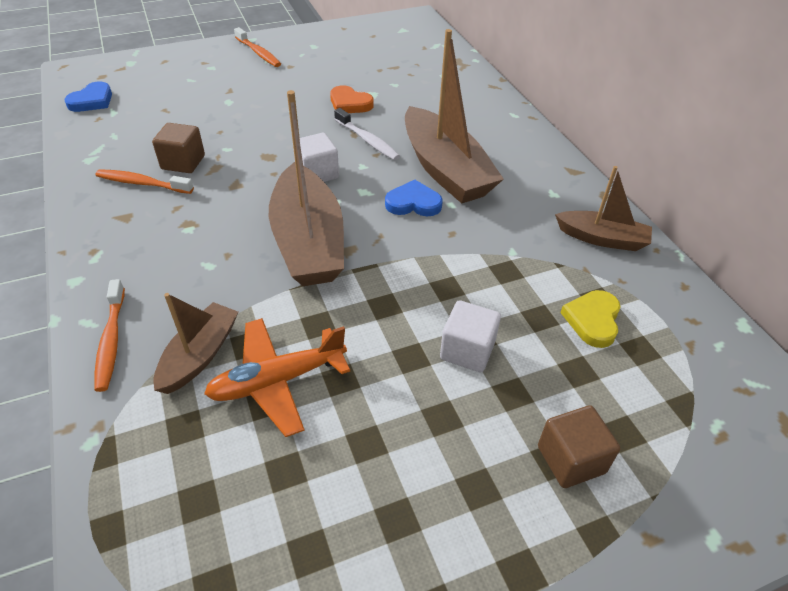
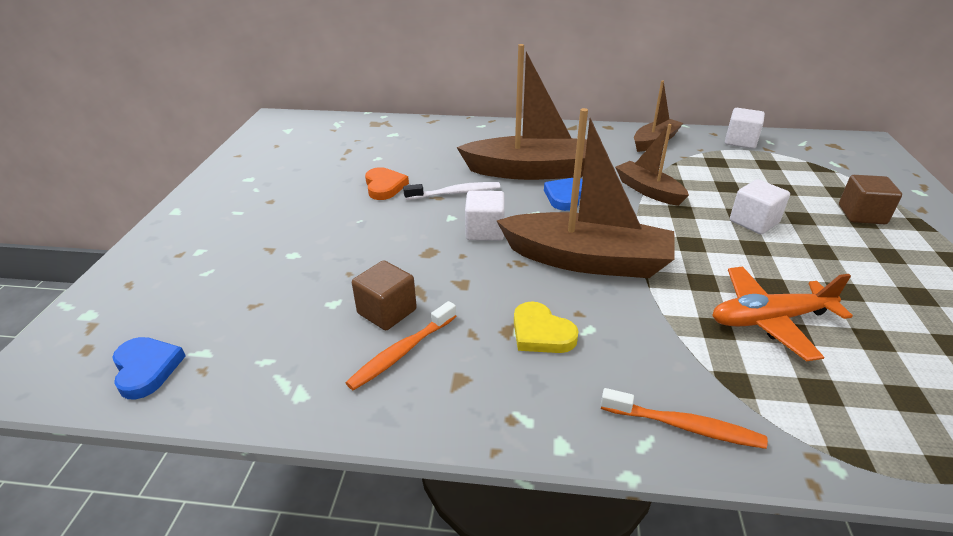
camera: 60 degrees left, 10 degrees down
brown boat [154,293,238,394] -> brown boat moved to [615,124,689,206]
orange plane [204,318,350,437] -> orange plane turned 75 degrees clockwise [712,267,853,361]
orange toothbrush [234,27,281,67] -> none
orange heart [330,85,374,113] -> orange heart turned 75 degrees counterclockwise [365,167,409,200]
yellow heart [560,290,621,348] -> yellow heart moved to [514,301,579,353]
none -> white cube [725,108,765,149]

